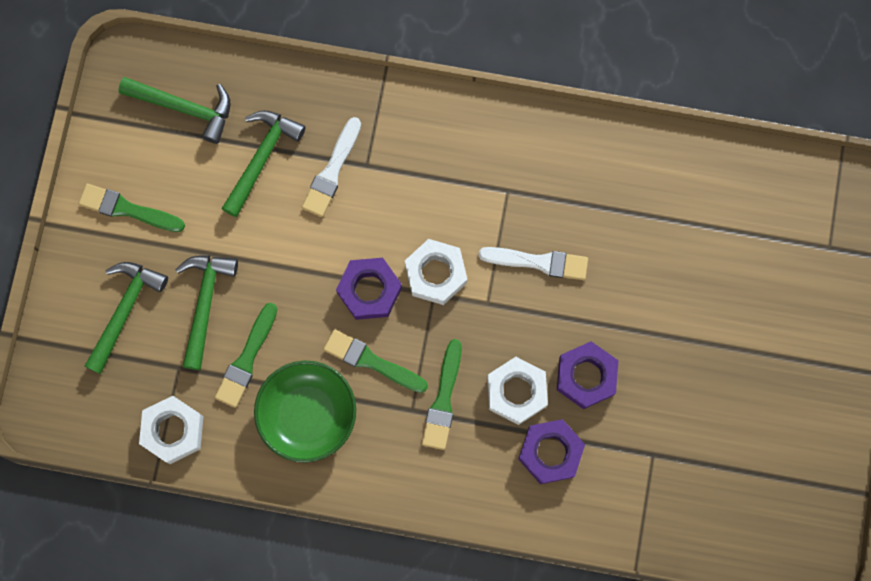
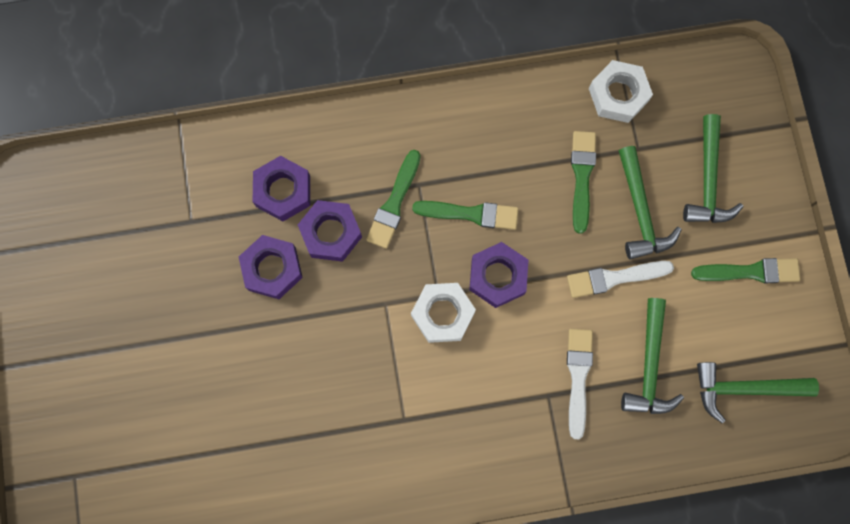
camera: 160 degrees right, 0 degrees up
green bowl [254,361,356,463] -> none
green brush [422,339,462,450] -> green brush turned 150 degrees counterclockwise [366,150,421,249]
white brush [478,247,588,280] -> white brush moved to [567,261,674,298]
white nut [487,357,548,425] -> purple nut [298,200,362,262]

